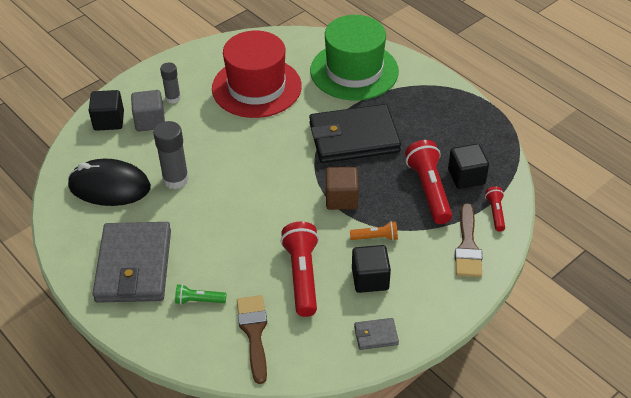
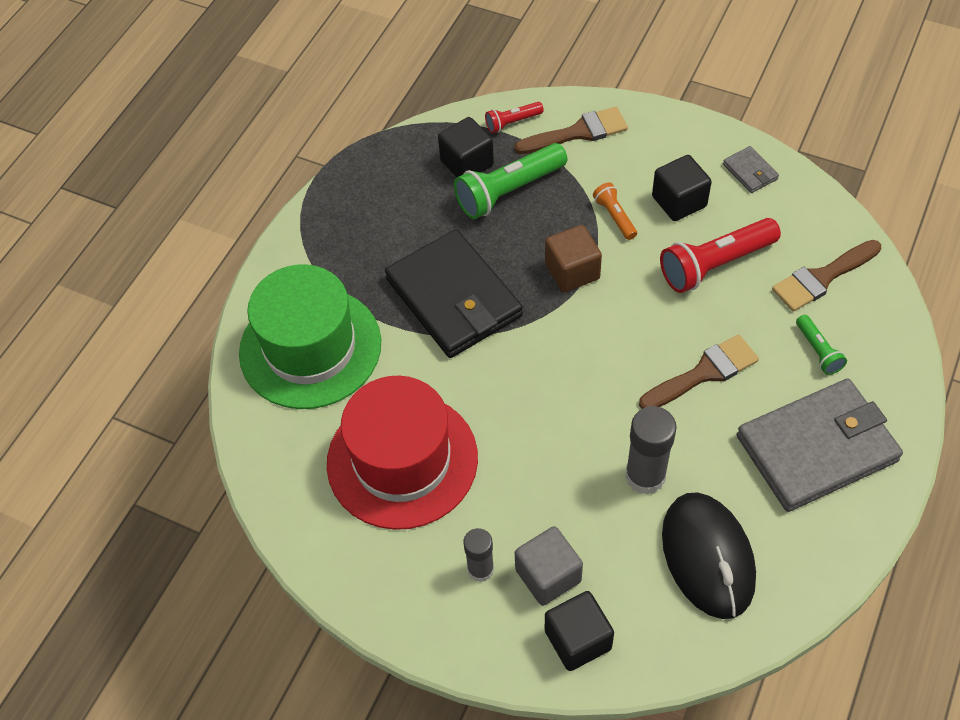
camera: 110 degrees left, 10 degrees up
red flashlight [405,140,452,224] -> green flashlight [454,143,567,219]
none -> brown brush [639,334,759,409]

